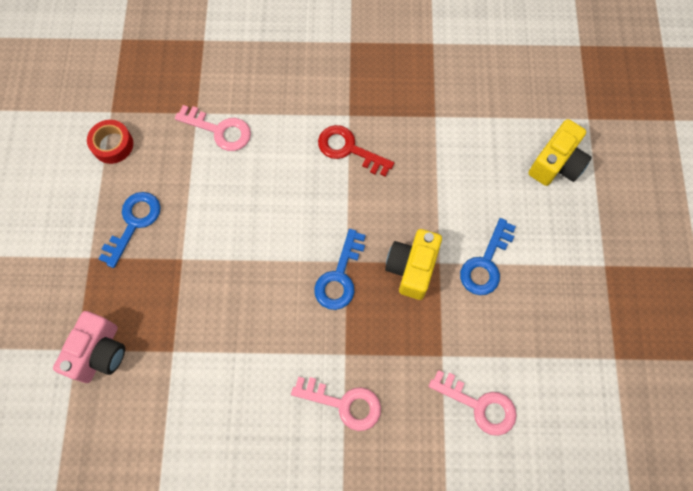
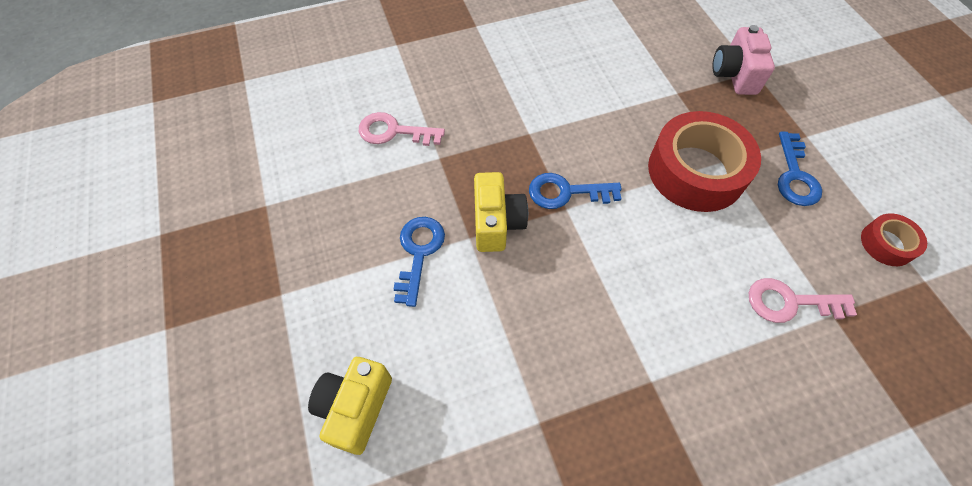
camera: 160 degrees right, 10 degrees down
pink key [291,377,381,431] -> none
blue key [314,229,366,310] -> blue key turned 90 degrees counterclockwise [529,173,622,209]
red key [318,125,394,177] -> none
none -> red tape [648,111,761,212]

